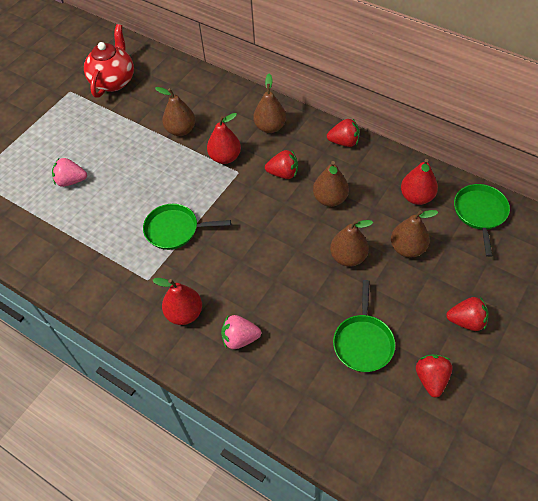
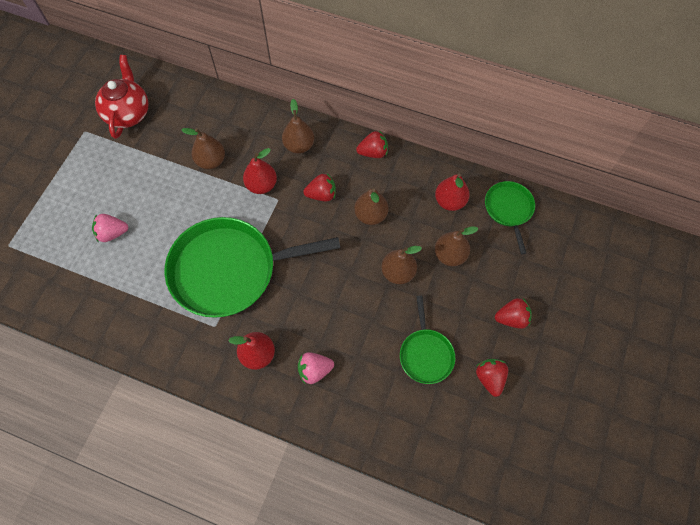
camera: 15 degrees left, 10 degrees up
green pan [143,204,231,250] -> green pan [164,217,340,318], size x2.04

